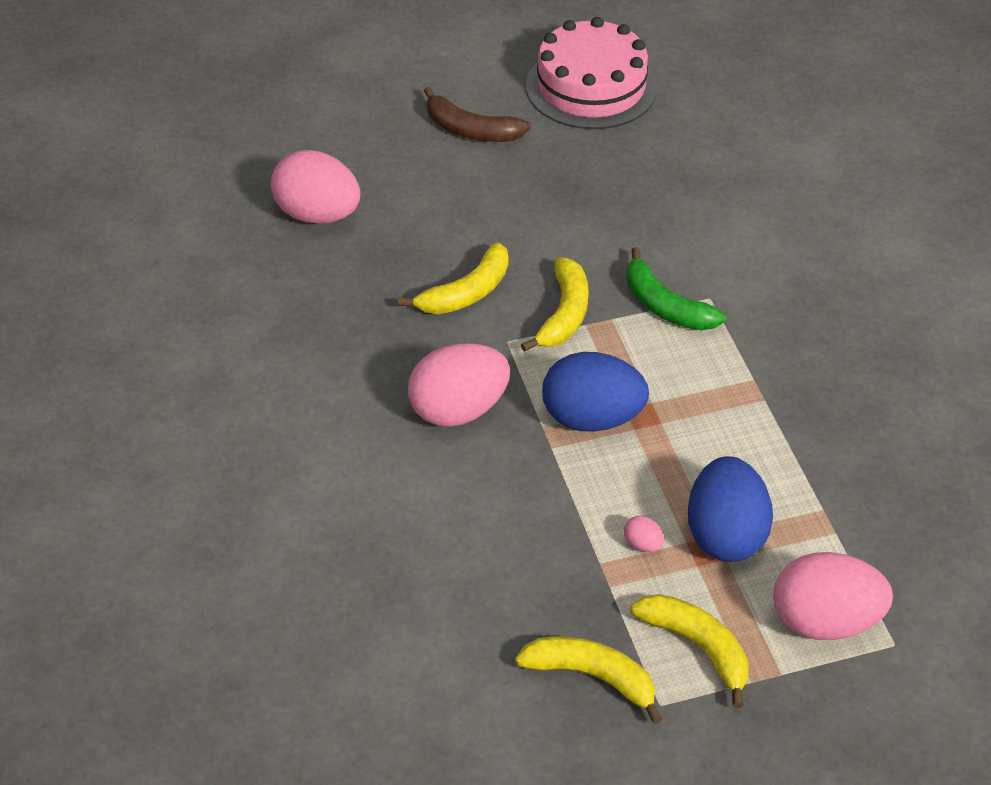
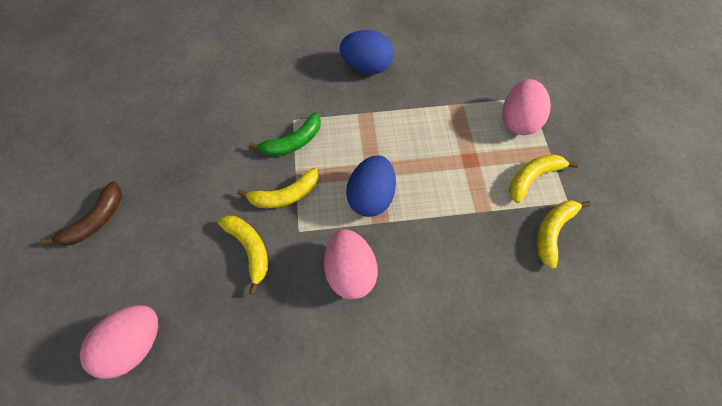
camera: 80 degrees left, 20 degrees up
yellow banana [521,257,589,352] -> yellow banana turned 135 degrees clockwise [237,168,318,208]
pink cake [526,17,658,129] -> none
pink egg [624,516,664,552] -> none
blue egg [688,456,773,562] -> blue egg moved to [340,30,393,74]

